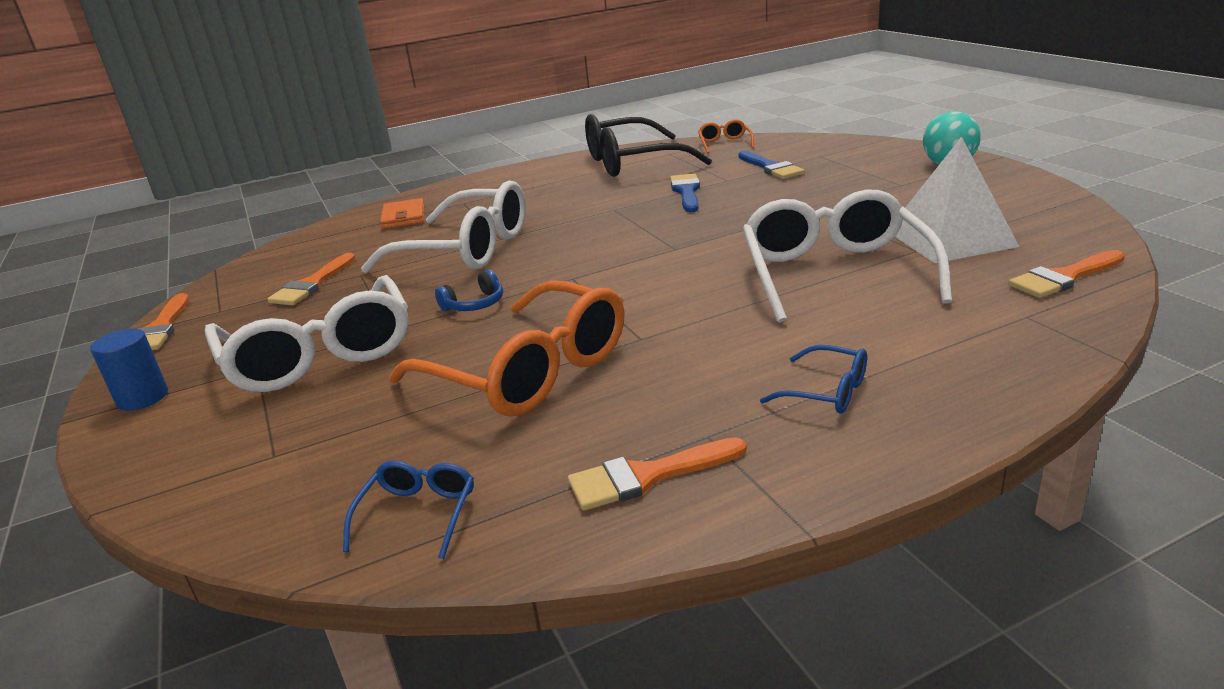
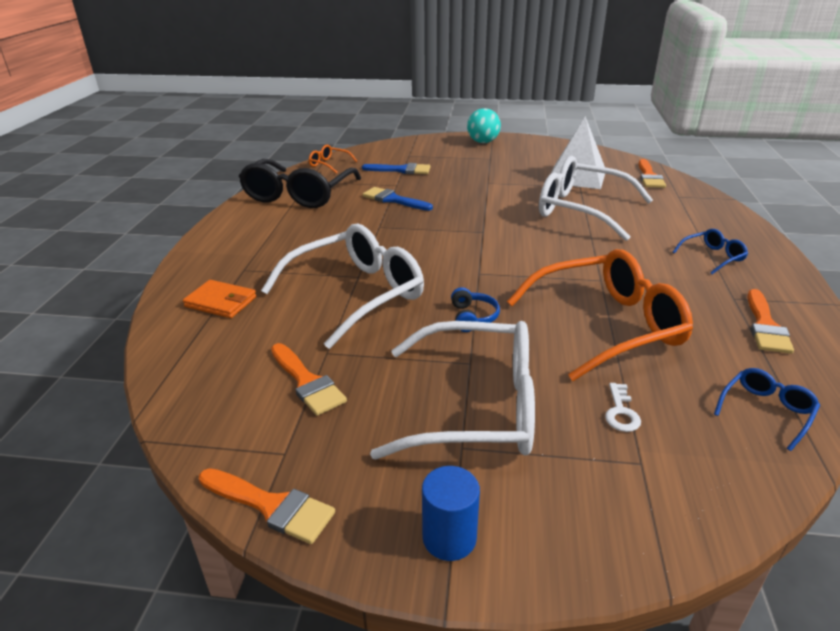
camera: 60 degrees left, 5 degrees up
blue glasses [343,461,474,559] -> blue glasses turned 90 degrees clockwise [714,368,820,451]
none -> white key [605,383,641,432]

